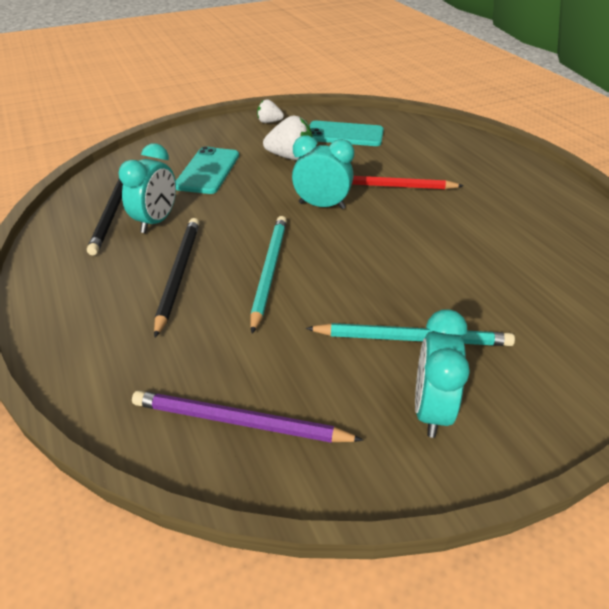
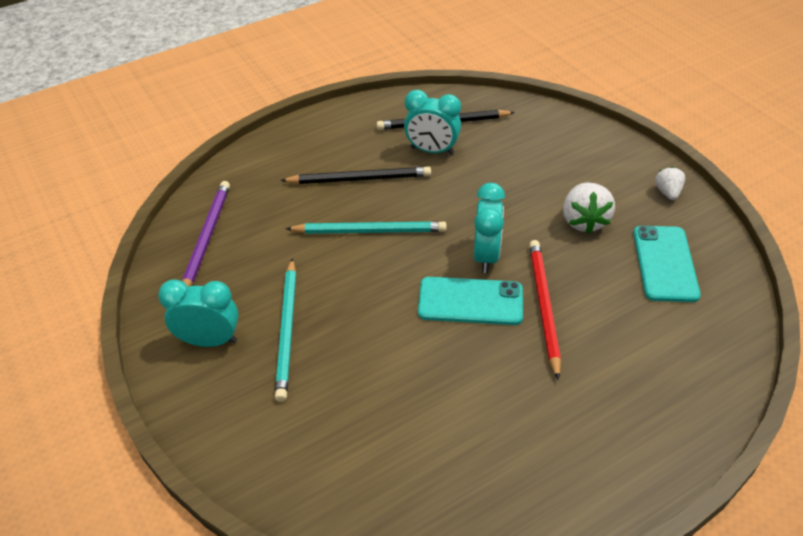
camera: 85 degrees right, 5 degrees up
turquoise phone [176,146,239,194] -> turquoise phone moved to [418,277,523,325]

